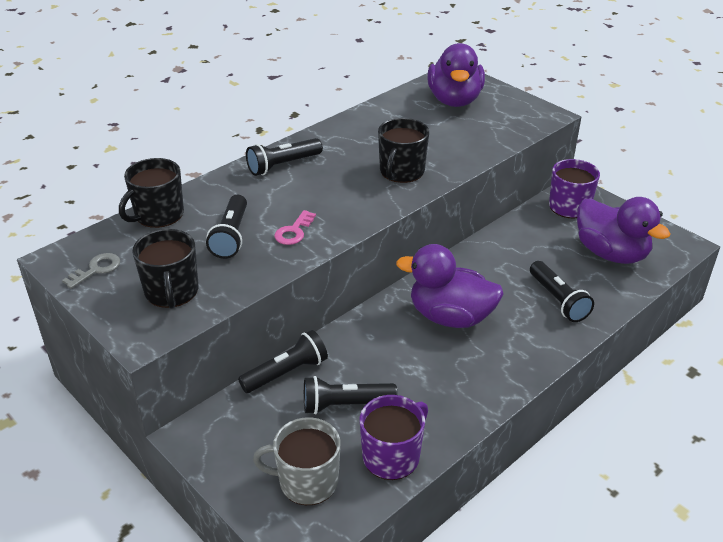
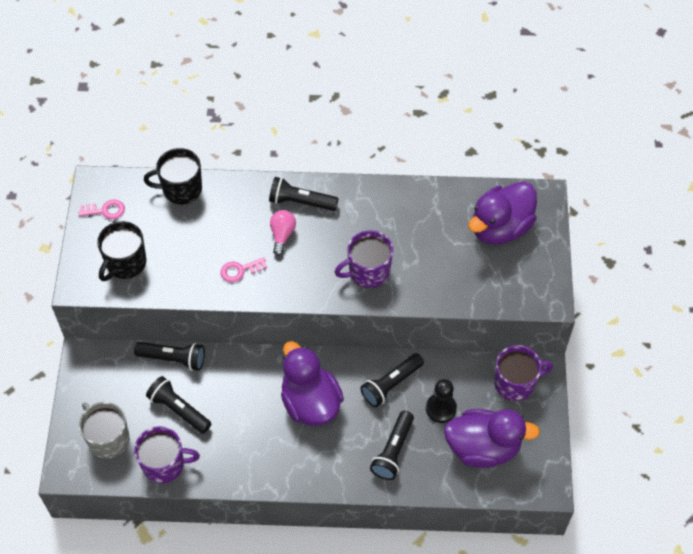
camera: 45 degrees right, 20 degrees up
grey key [62,253,120,289] -> pink key [79,199,125,219]
black flashlight [206,195,247,259] -> black flashlight moved to [360,353,424,407]
black mug [378,118,429,183] -> purple mug [335,230,393,288]
purple duck [577,197,670,264] -> purple duck turned 90 degrees counterclockwise [444,409,540,468]
none -> pink light bulb [270,210,296,256]
none -> black pawn [426,379,457,423]

